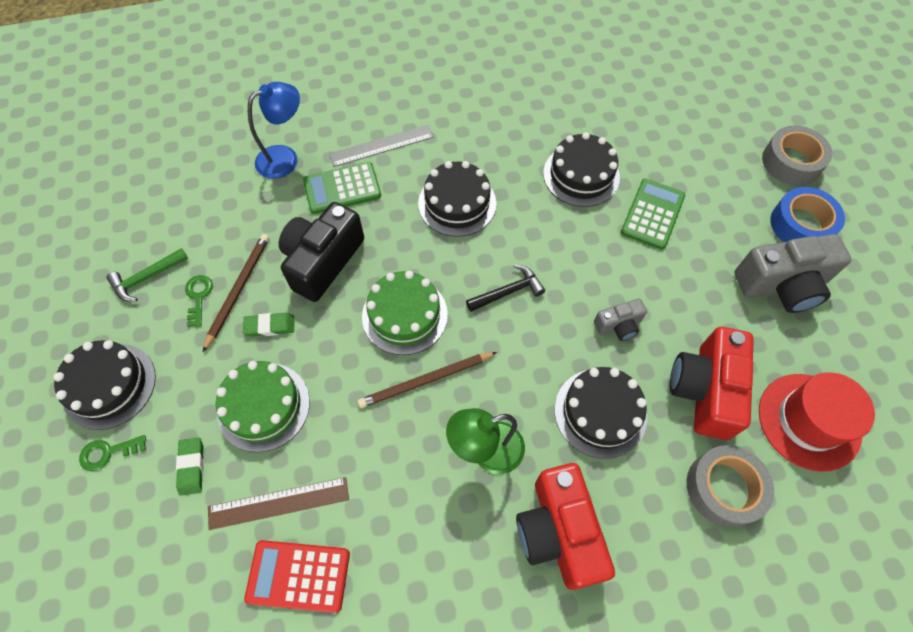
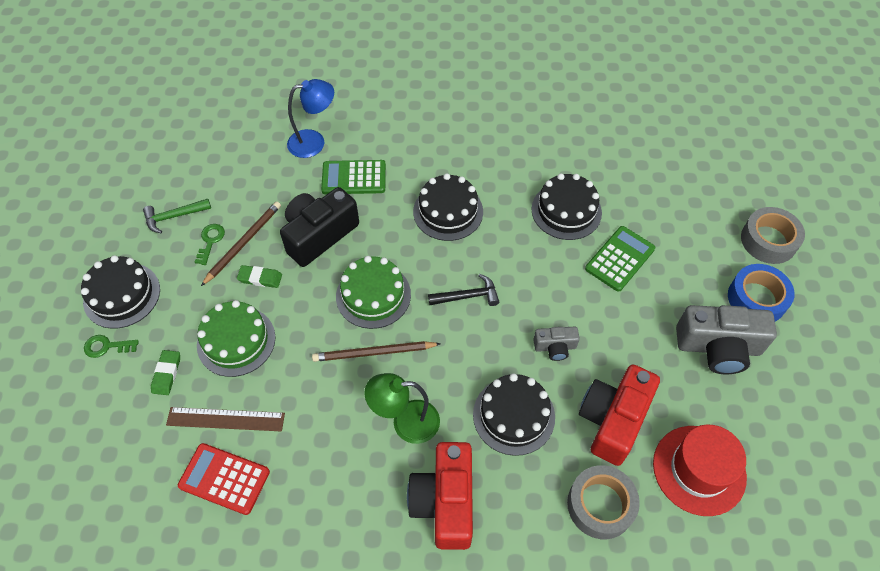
camera: 15 degrees right, 5 degrees down
grey ruler [329,125,434,167] -> none

